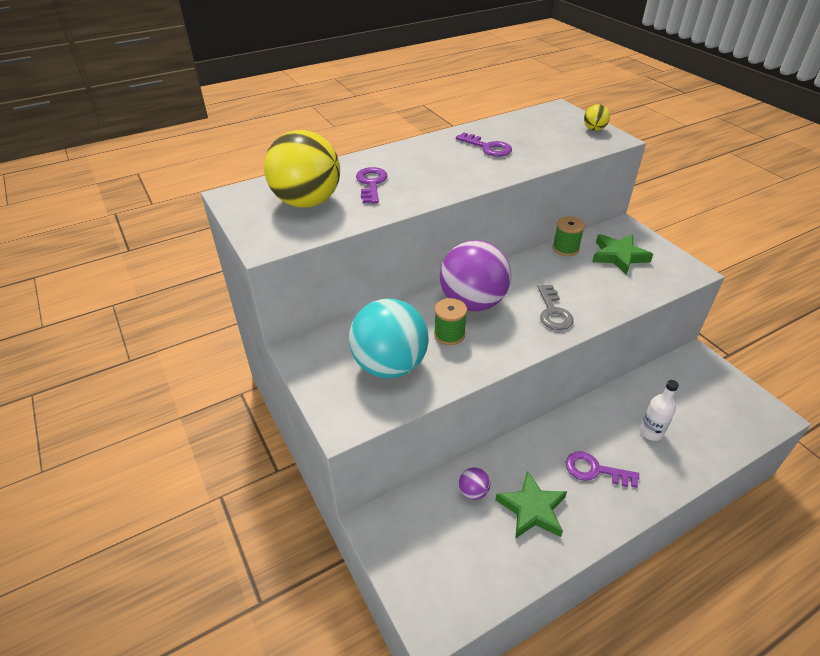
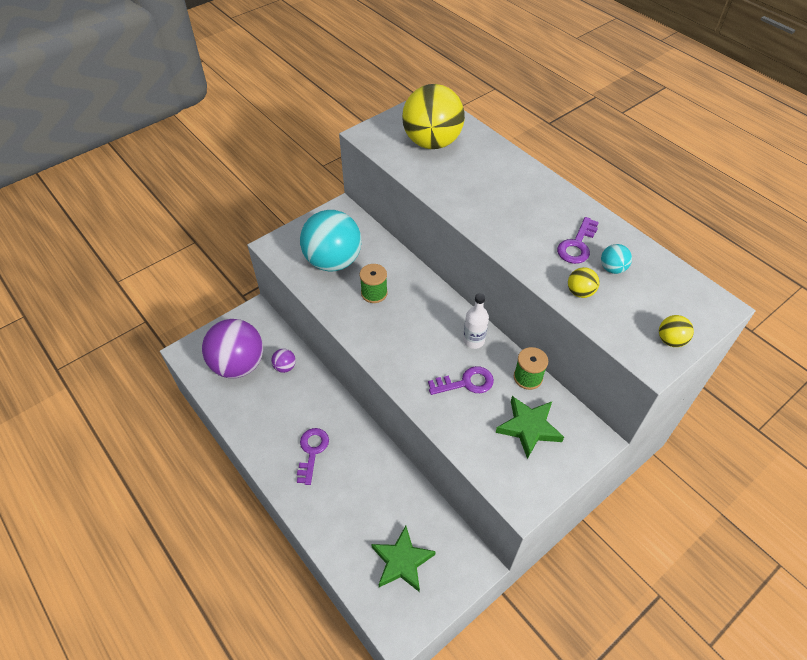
camera: 80 degrees right, 10 degrees up
purple key [356,167,387,203] -> purple key moved to [428,366,494,395]
purple ball [440,240,511,311] -> purple ball moved to [202,319,263,378]
green star [495,471,567,539] -> green star moved to [371,526,436,592]
grey key [537,285,574,330] -> none
white bottle [640,380,679,441] -> white bottle moved to [463,293,489,349]
none -> yellow ball [568,267,600,298]
none -> turquoise ball [601,244,632,274]

